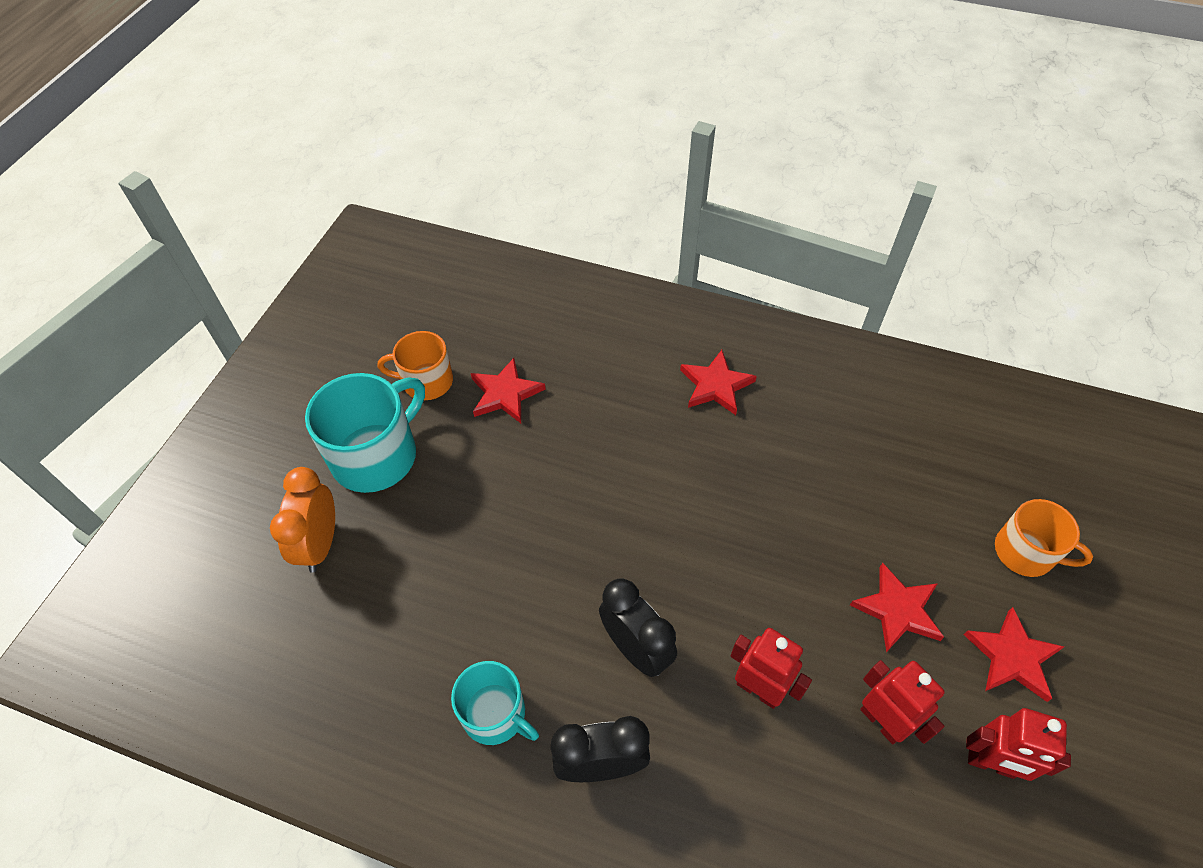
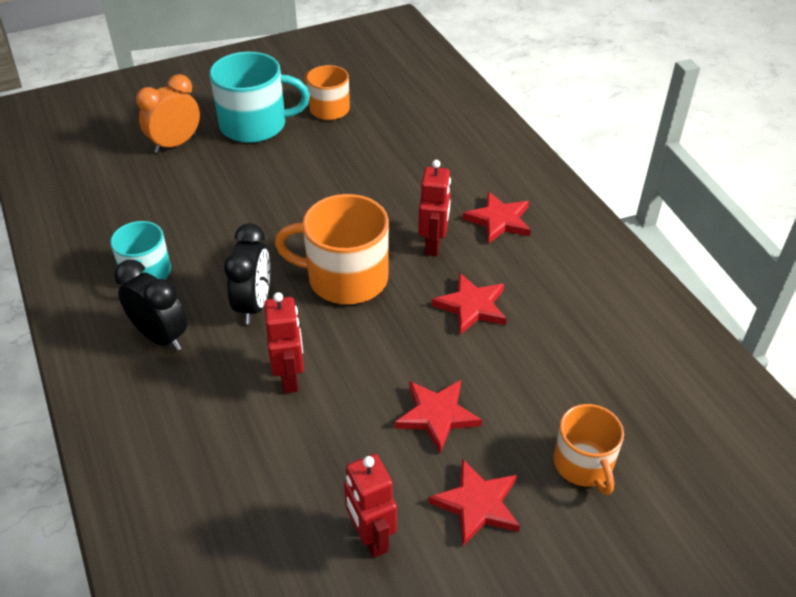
camera: 45 degrees right, 10 degrees down
red star [471,358,546,423] -> red star moved to [432,273,507,335]
red robot [860,660,944,744] -> red robot moved to [418,160,451,256]
none -> orange mug [275,194,389,304]

